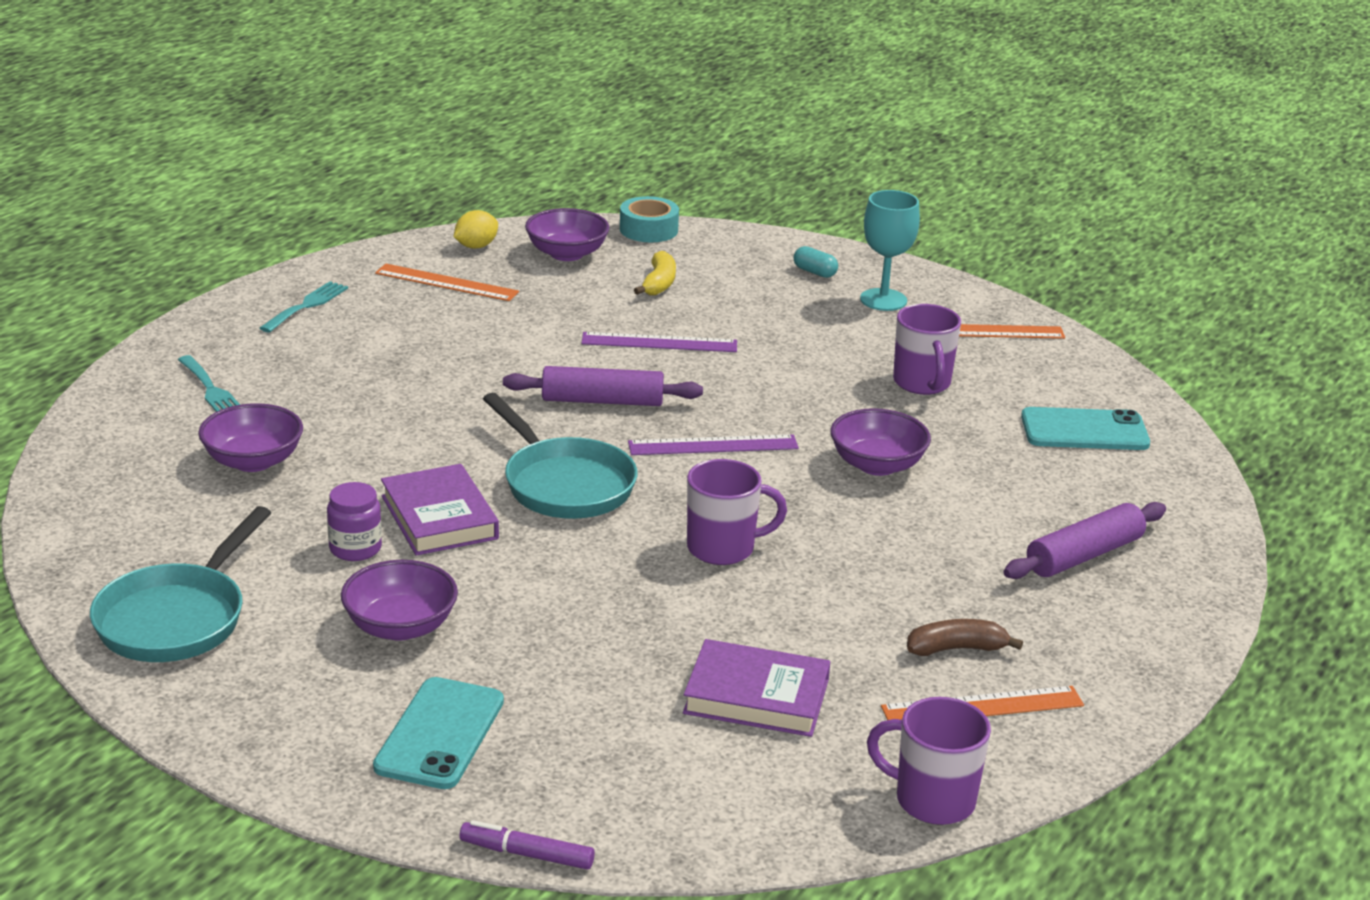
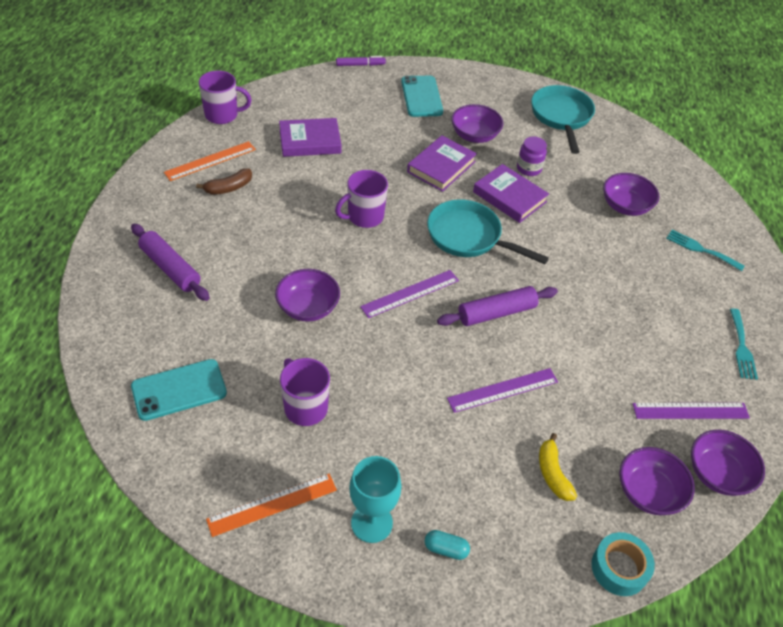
camera: 155 degrees right, 20 degrees up
orange ruler [375,264,519,301] -> purple ruler [633,403,750,419]
yellow lemon [454,210,498,249] -> purple bowl [691,430,765,496]
purple rolling pin [1003,502,1166,579] -> purple rolling pin turned 75 degrees counterclockwise [131,224,210,301]
none -> purple book [407,136,477,192]

